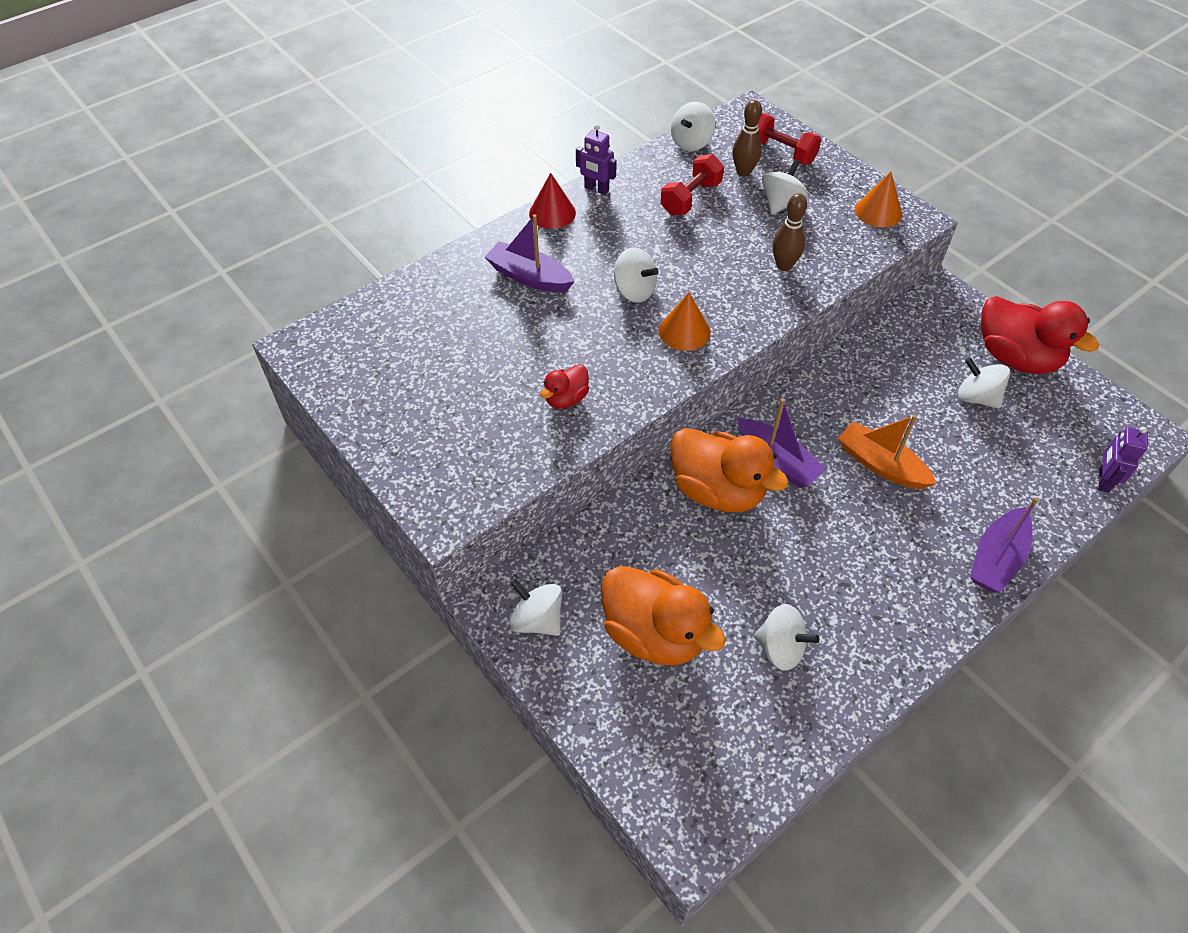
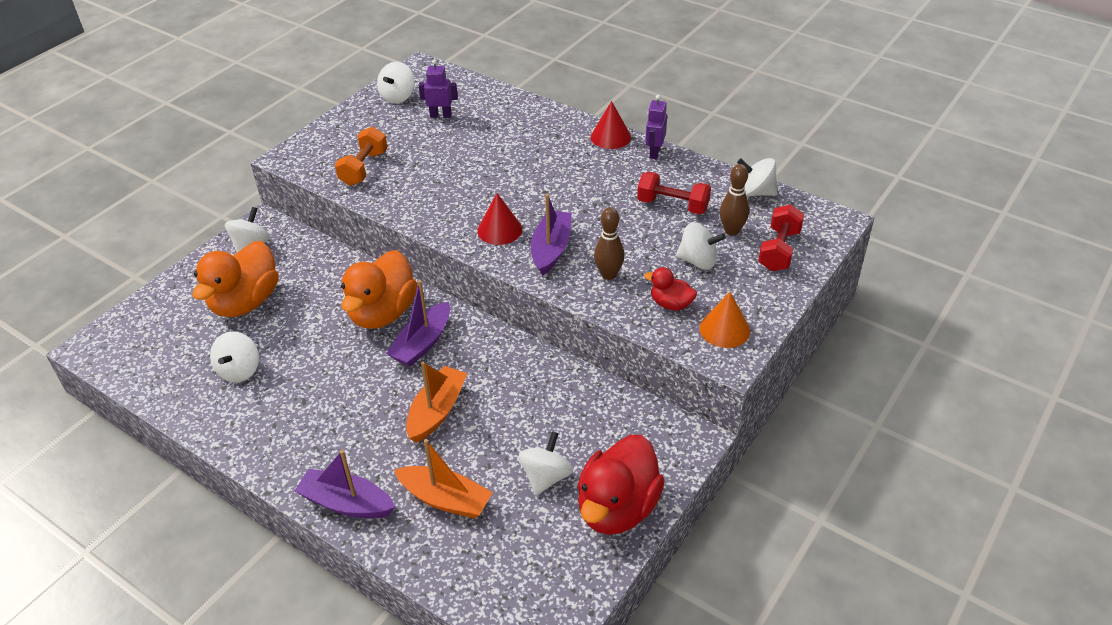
camera: 75 degrees right, 10 degrees down
purple boat [485,214,575,292] -> purple boat moved to [531,194,572,276]
red duck [540,364,589,409] -> red duck moved to [644,267,697,310]
white spinning top [614,248,659,303] -> white spinning top moved to [377,62,415,104]
orange cone [659,292,711,351] -> red cone [477,193,522,245]
purple robot [1098,427,1148,493] -> purple robot moved to [419,59,458,118]
none -> orange dumbbell [335,127,388,186]
none -> orange boat [394,439,493,518]

